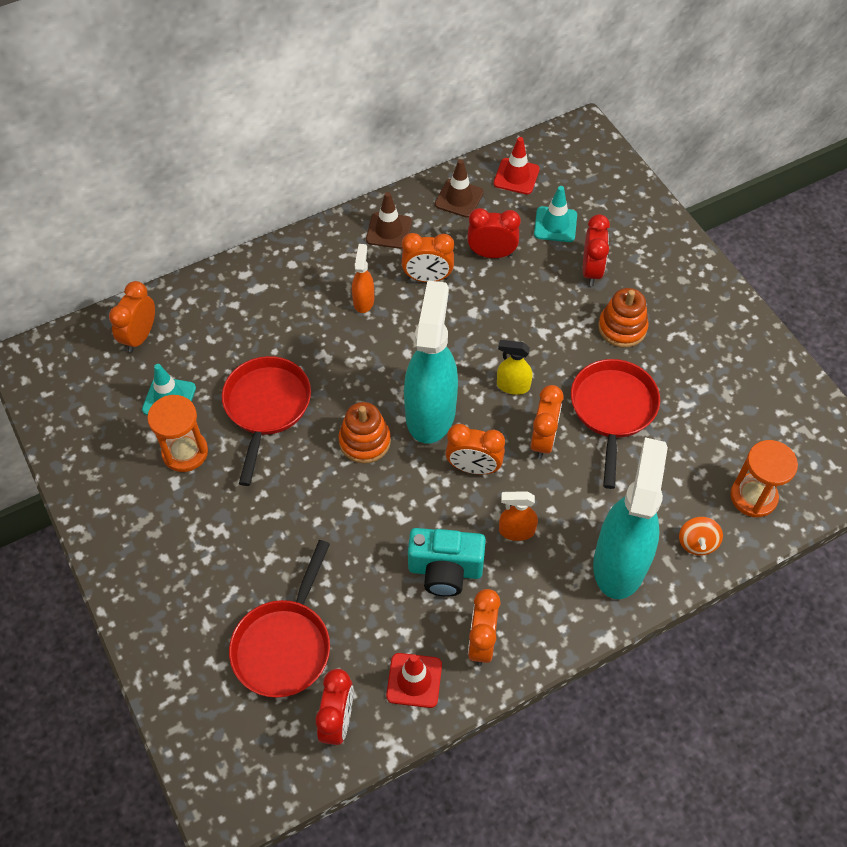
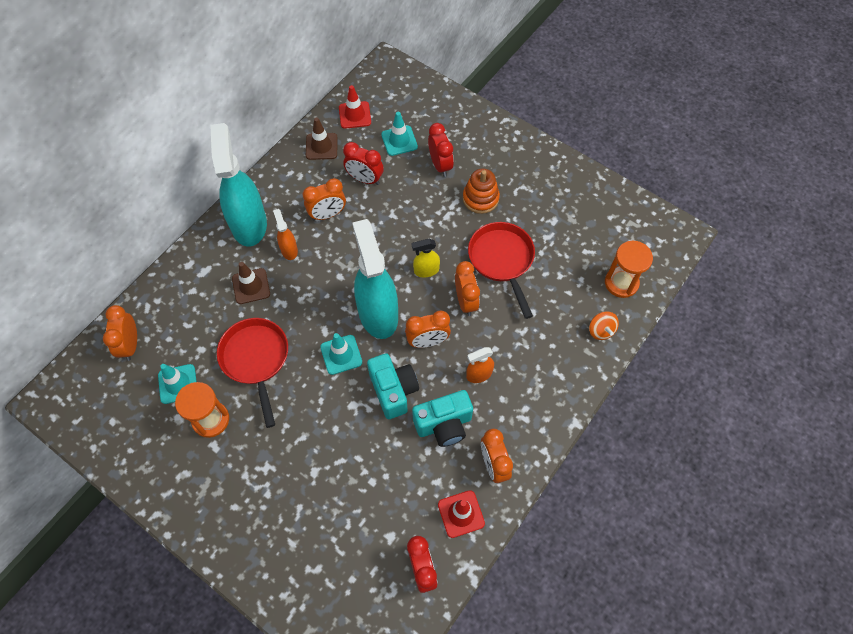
camera: 25 degrees left, 5 degrees up
red pan [229,540,330,698] -> none
orange stacking toy [339,402,391,464] -> turquoise traffic cone [320,333,362,375]
brown traffic cone [366,192,412,249] -> brown traffic cone moved to [232,262,270,304]
red clock [467,208,521,258] -> red clock turned 135 degrees counterclockwise [343,142,384,185]
turquoise spray bottle [593,437,668,599] -> turquoise spray bottle moved to [210,123,267,246]
none -> turquoise camera [367,353,419,419]

